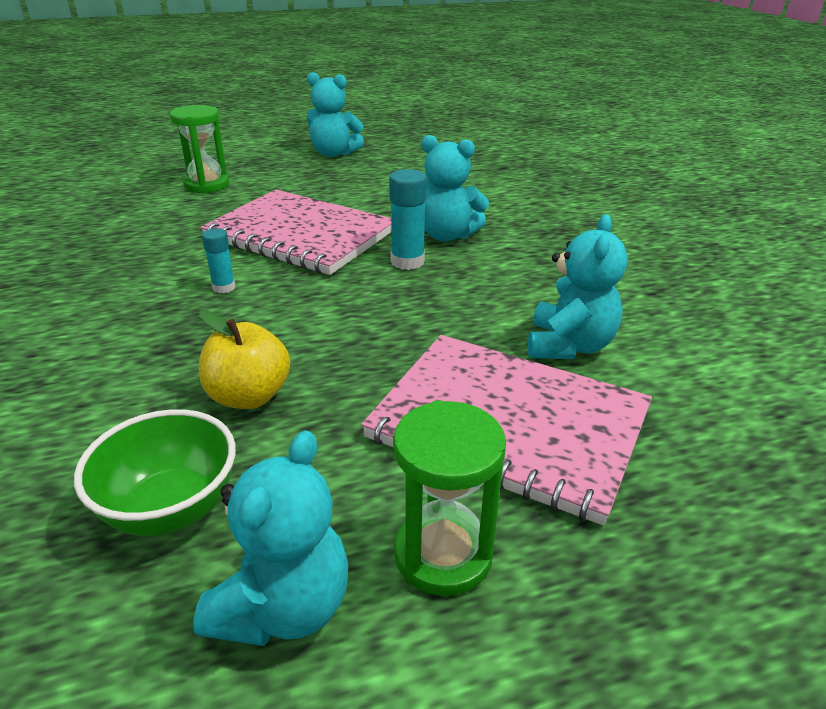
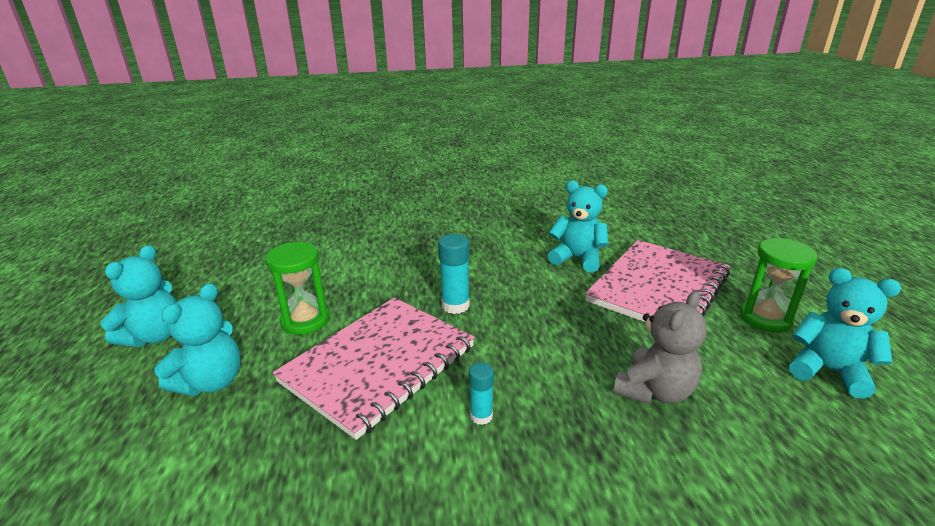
camera: 80 degrees left, 5 degrees down
green bowl [74,409,236,536] -> none
green hourglass [170,105,229,194] -> green hourglass moved to [265,242,330,335]
yellow apple [199,310,290,409] -> grey teddy bear [613,291,707,404]
turquoise teddy bear [421,135,489,241] -> turquoise teddy bear moved to [154,283,241,396]

